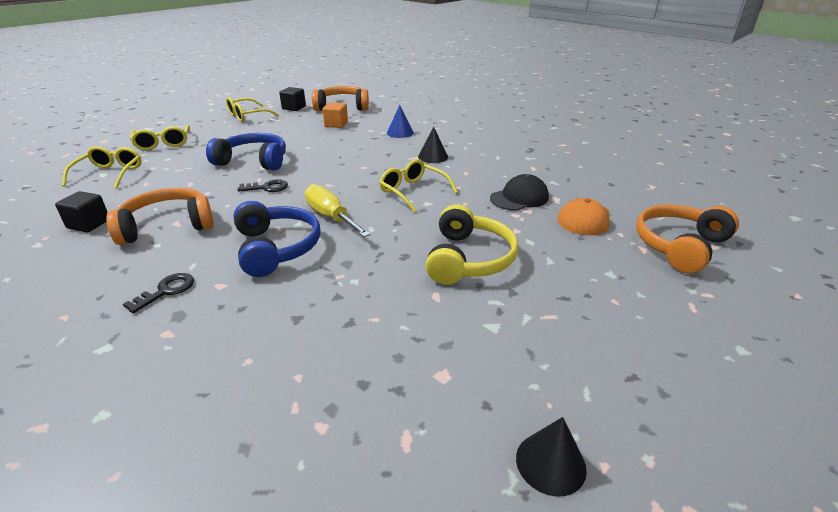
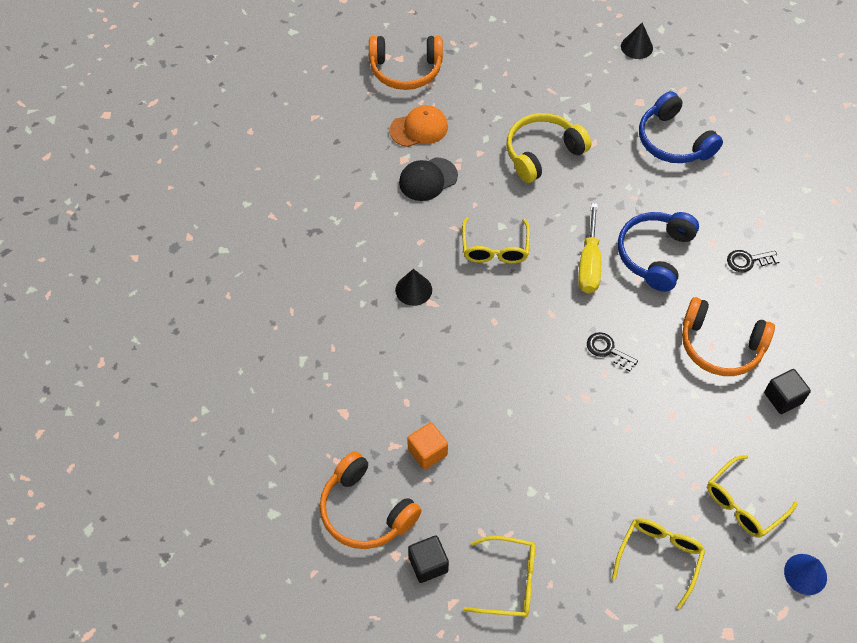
camera: 135 degrees left, 25 degrees up
blue headphones [206,133,286,170] -> blue headphones moved to [639,91,723,163]
blue cone [387,105,414,138] -> blue cone moved to [784,554,827,595]
black cap [490,174,549,211] -> black cap turned 45 degrees counterclockwise [399,157,458,201]

